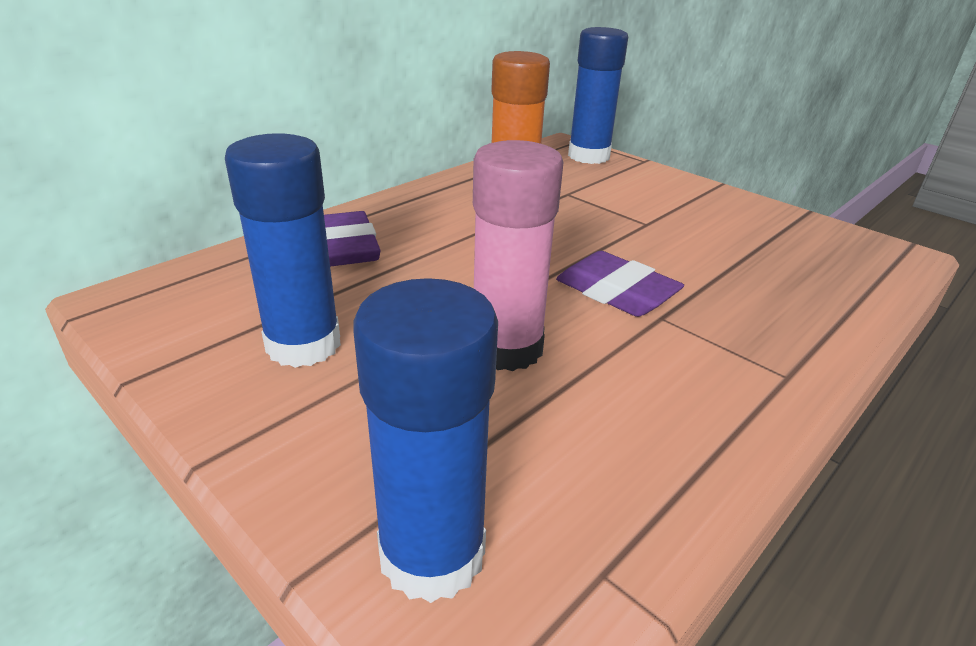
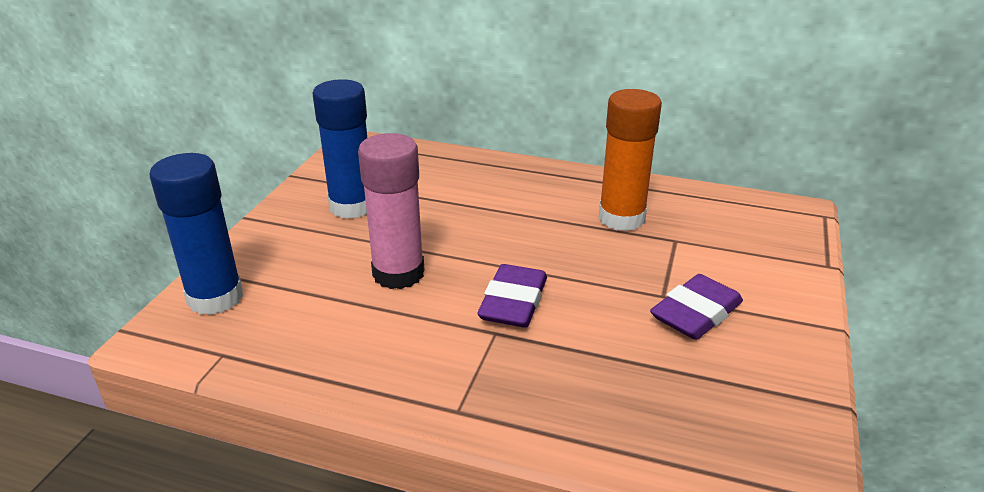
camera: 65 degrees right, 0 degrees up
purple eraser [324,211,381,266] -> purple eraser moved to [650,274,743,340]
blue glue stick [568,27,628,164] -> none

